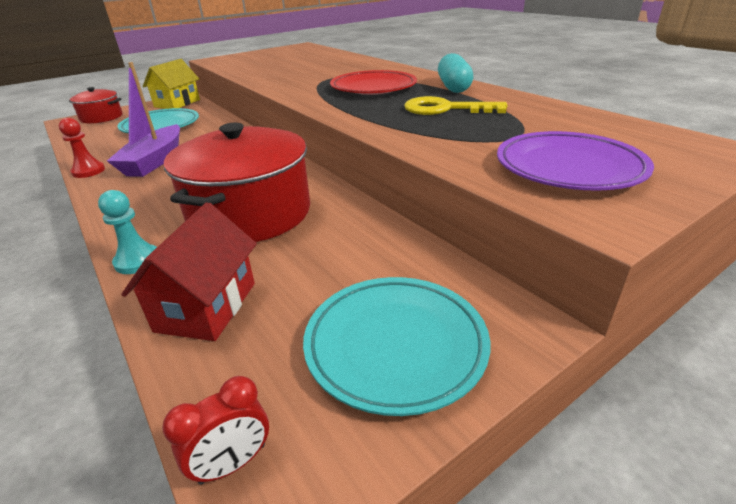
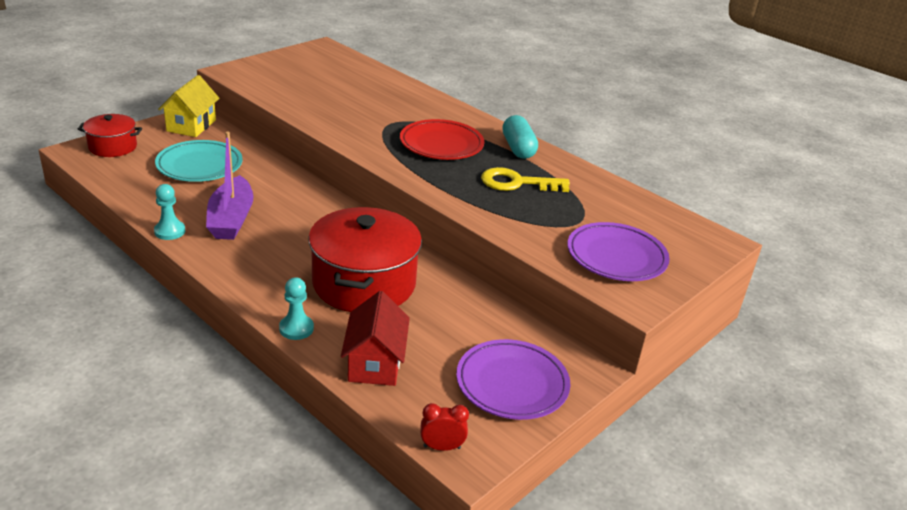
camera: 15 degrees left, 0 degrees up
red pawn [59,118,105,178] -> turquoise pawn [154,184,185,240]
red clock [162,376,269,485] -> red clock turned 135 degrees counterclockwise [421,403,469,451]
turquoise plate [303,277,490,416] -> purple plate [456,339,571,420]

